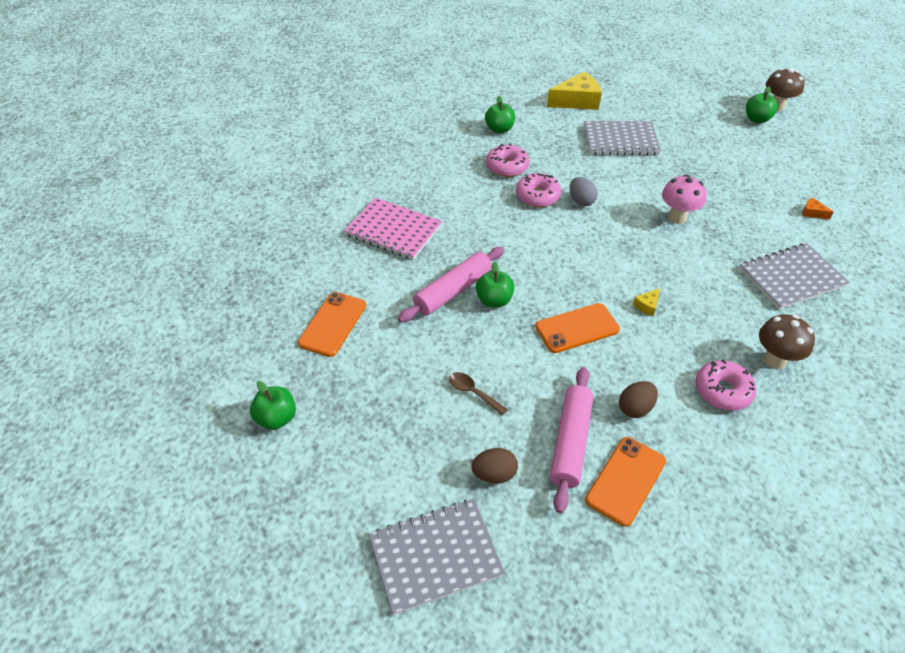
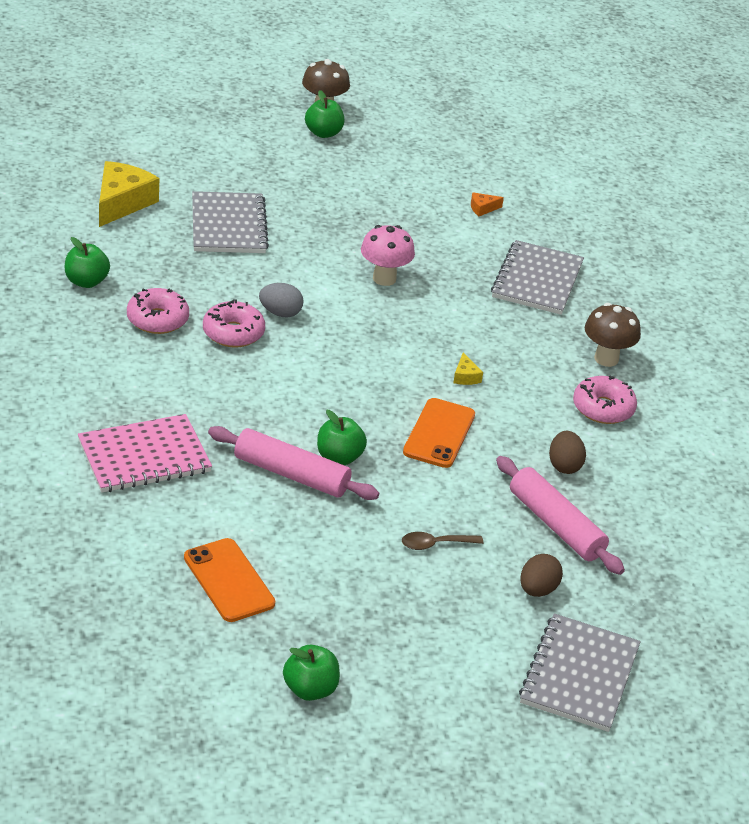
camera: 55 degrees left, 10 degrees down
pink rolling pin [398,247,504,323] -> pink rolling pin turned 60 degrees counterclockwise [208,426,379,500]
grey notebook [584,121,661,155] -> grey notebook turned 45 degrees counterclockwise [192,191,269,253]
orange phone [585,437,666,527] -> none

